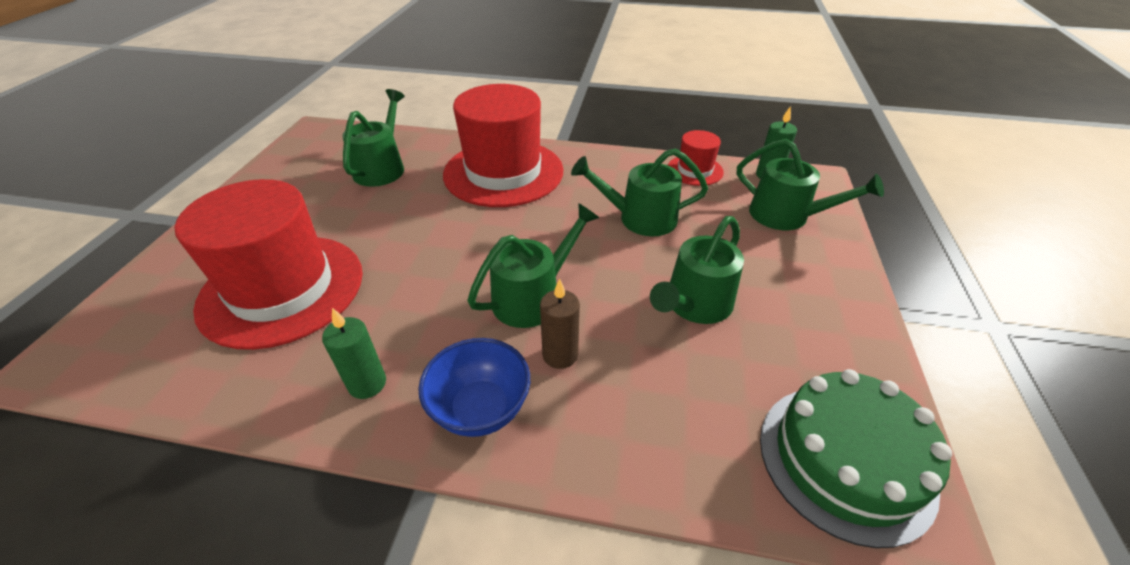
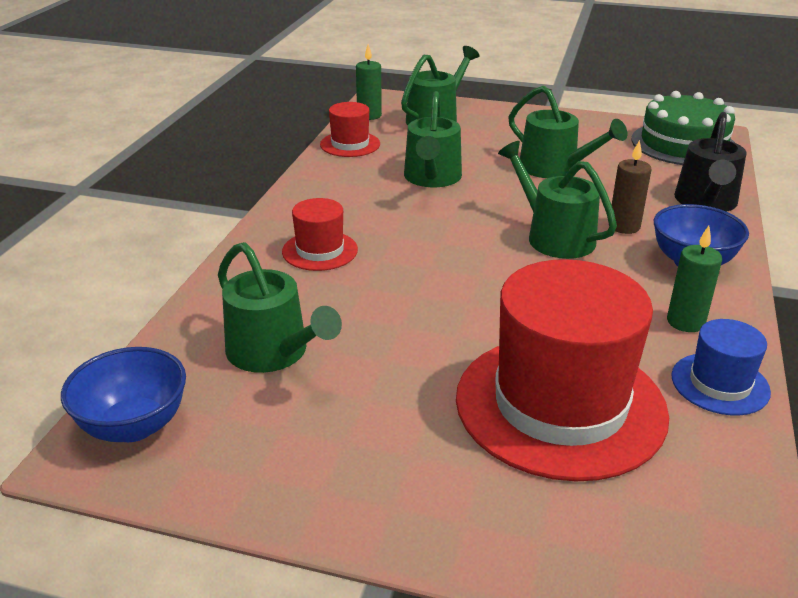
camera: 85 degrees left, 10 degrees down
green watering can [342,89,405,187] -> green watering can turned 150 degrees counterclockwise [218,242,342,373]
red hat [443,84,563,207] -> red hat [282,198,358,271], size x0.47
none -> blue bowl [61,347,186,442]
none -> blue hat [671,319,771,415]
none -> black watering can [674,112,747,212]

